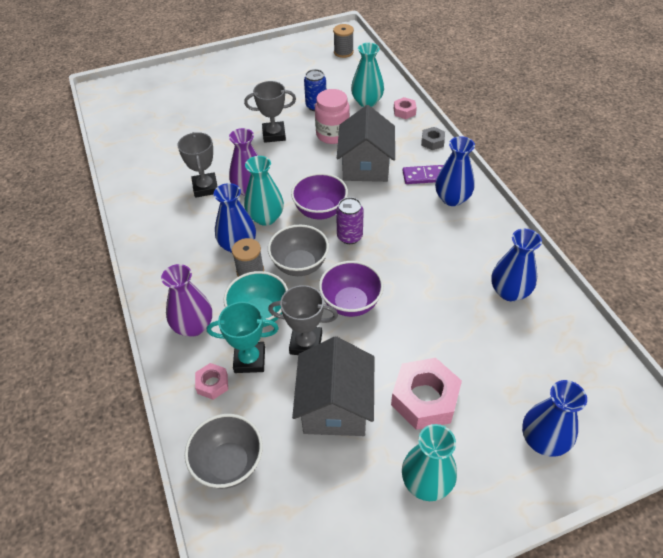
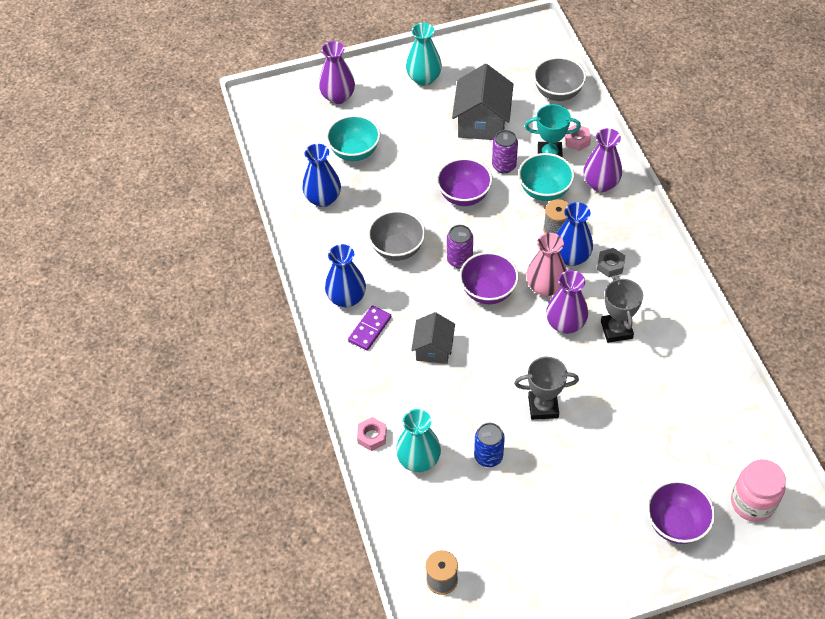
camera: 175 degrees left, 5 degrees up
turquoise vase [244,156,284,226] -> pink vase [526,233,567,296]
grey bowl [268,225,329,276] -> grey bowl moved to [368,210,425,261]
grey trophy [268,285,338,355] -> purple can [492,130,518,173]
pink jar [315,89,350,144] -> pink jar moved to [731,459,786,522]
grey house [337,105,395,182] -> grey house [411,312,455,364], size x0.62
pink nut [391,358,462,430] -> none
purple domino [403,165,444,184] -> purple domino turned 60 degrees counterclockwise [348,306,391,351]
grey nut [421,127,445,150] -> grey nut moved to [597,248,625,277]
blue vase [522,380,587,457] -> purple vase [319,41,355,104]
none -> turquoise bowl [326,115,380,161]
none -> purple bowl [647,480,715,544]

